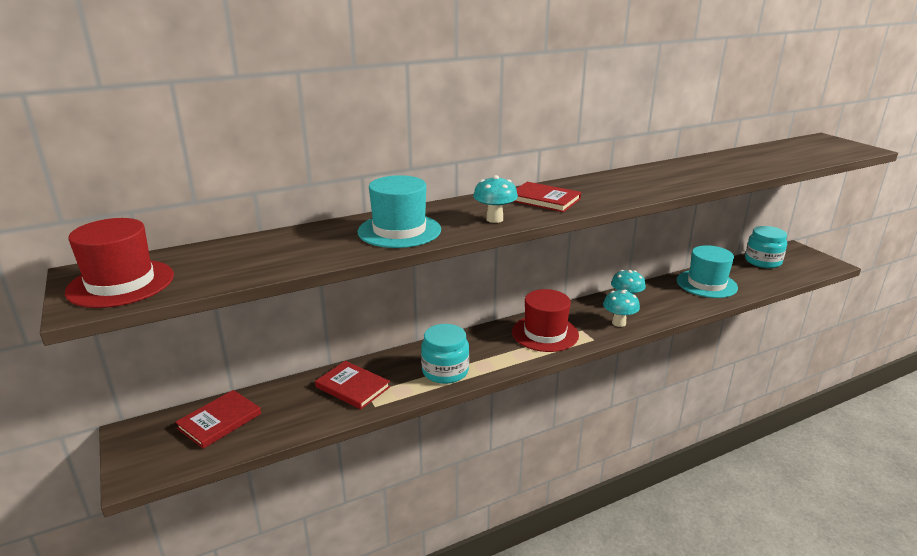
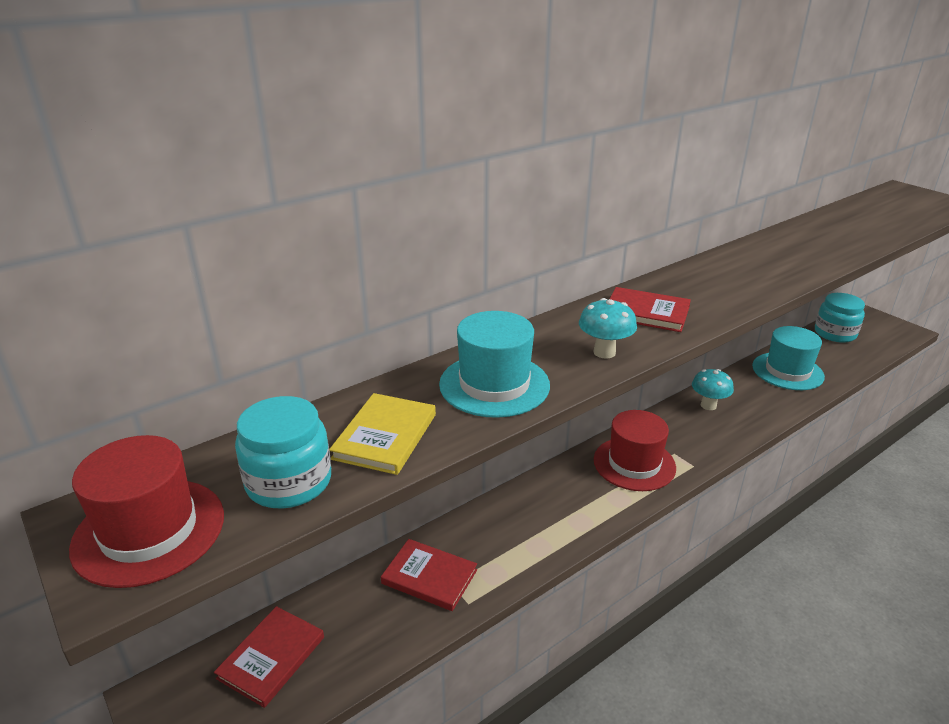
camera: 10 degrees left, 5 degrees up
turquoise jar [421,324,469,384] -> turquoise jar moved to [235,396,331,509]
turquoise mushroom [603,290,640,327] -> none
none -> yellow book [329,393,436,475]

